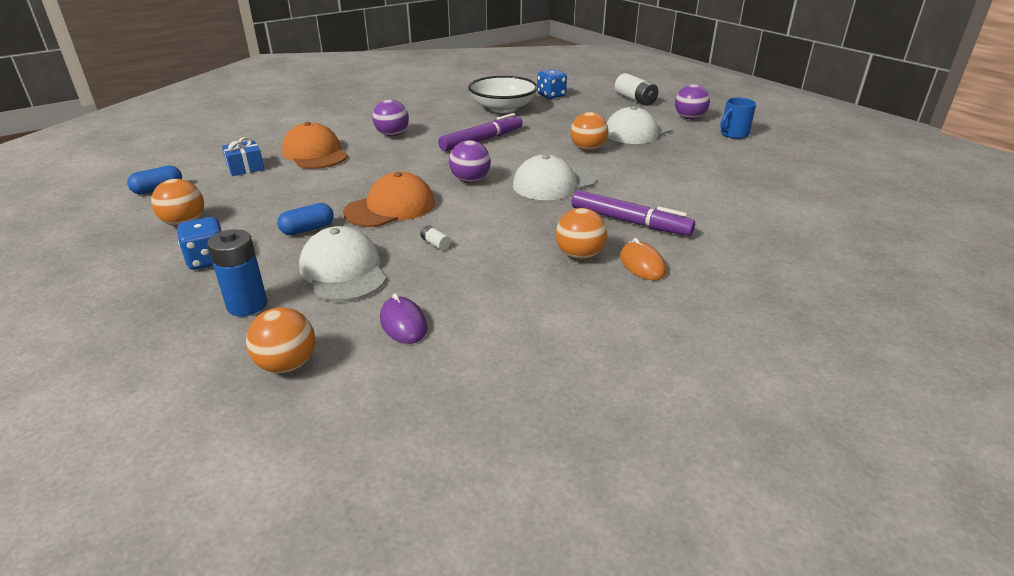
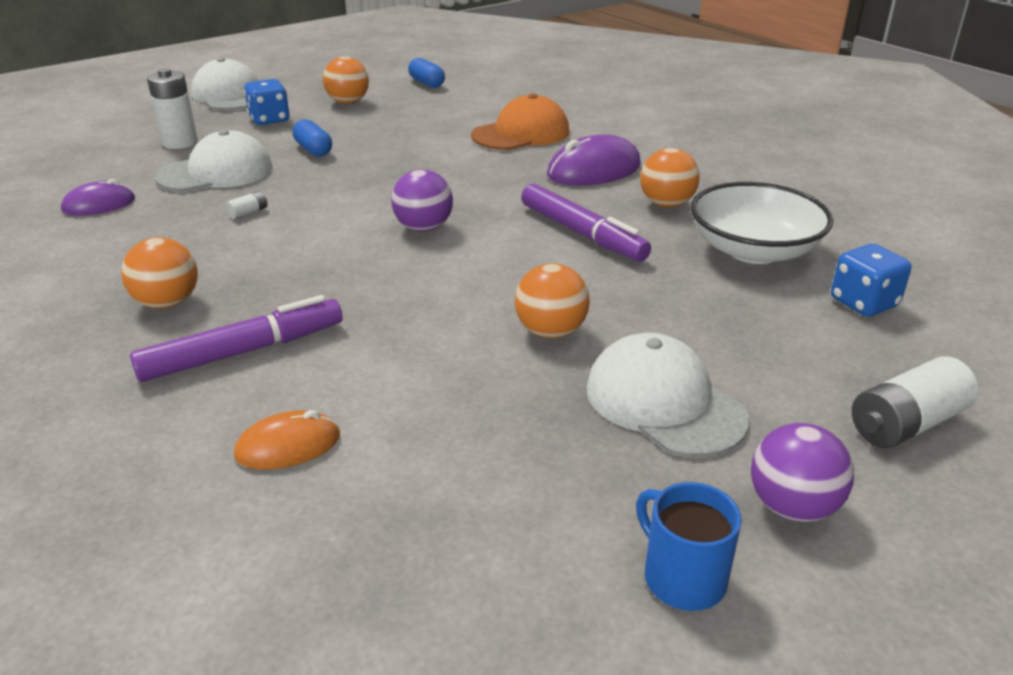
camera: 90 degrees right, 0 degrees up
blue battery [207,229,267,316] -> white battery [147,68,198,149]
blue gift [222,137,265,176] -> none
orange ball [246,307,315,373] -> orange ball moved to [640,148,700,208]
orange cap [343,172,435,227] -> none
purple ball [372,99,409,136] -> purple mouse [547,134,641,186]
white cap [513,154,596,200] -> white cap moved to [191,57,258,110]
purple marker [572,190,695,236] -> purple marker turned 150 degrees counterclockwise [130,295,343,382]
orange mouse [620,238,666,280] -> orange mouse moved to [234,410,340,470]

